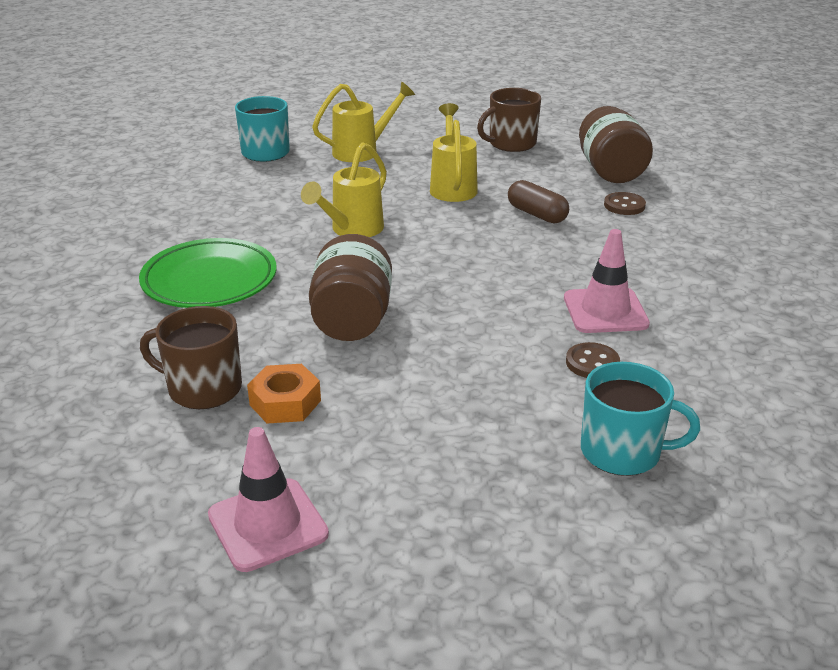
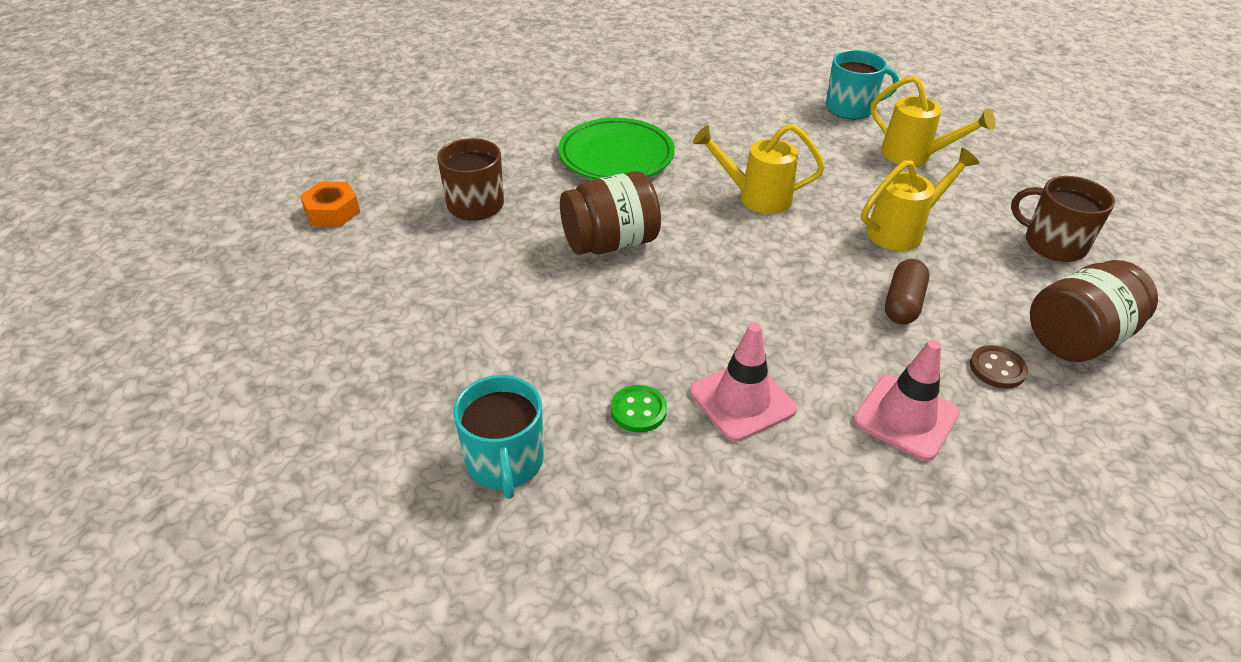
camera: 65 degrees right, 10 degrees up
pink traffic cone [208,427,329,572] -> pink traffic cone moved to [853,340,960,461]
orange nut [247,364,321,424] -> orange nut moved to [300,182,360,227]
brown button [566,342,620,378] -> green button [611,385,667,433]

